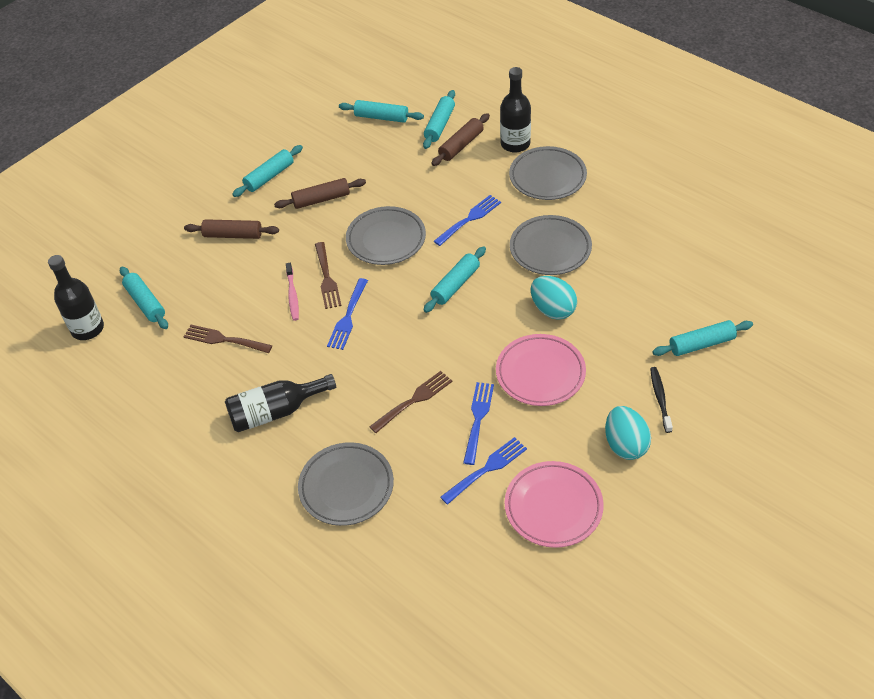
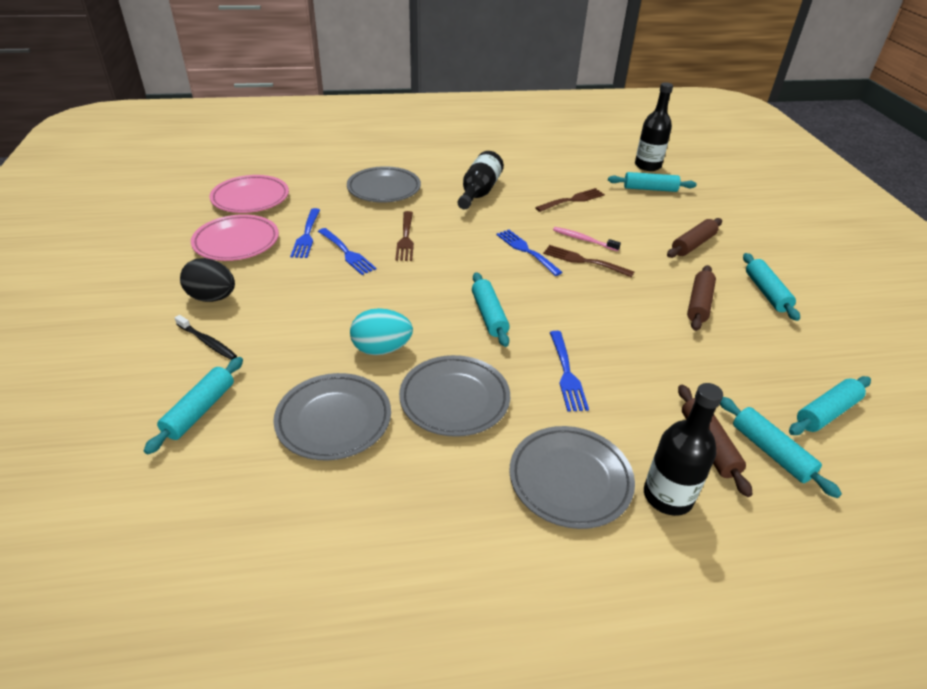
camera: 125 degrees right, 10 degrees down
grey plate [346,206,426,265] -> grey plate moved to [273,373,391,461]
pink plate [496,334,586,406] -> pink plate moved to [209,175,289,213]
turquoise egg [605,406,651,460] -> black egg [180,258,235,302]

